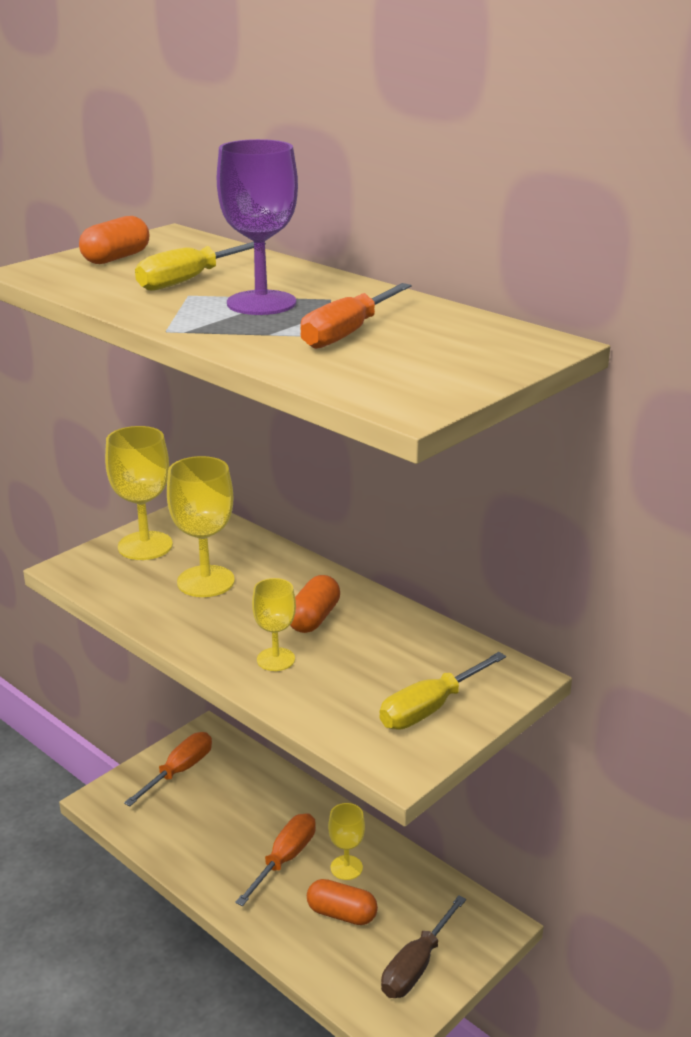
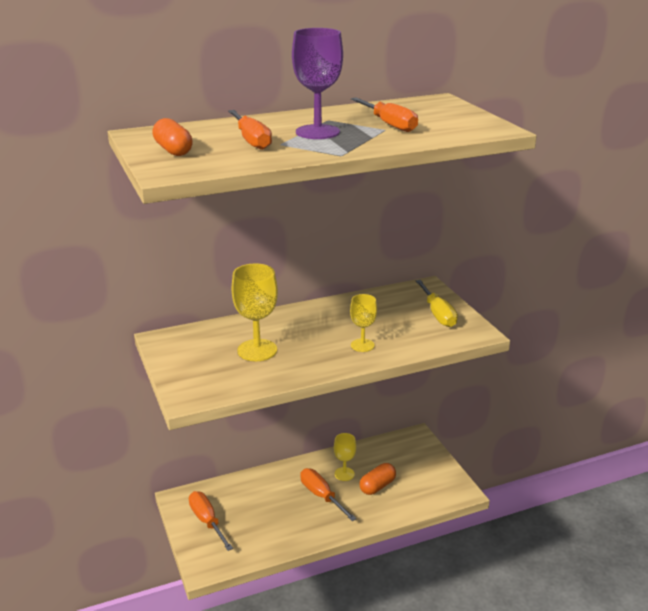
camera: 65 degrees left, 0 degrees up
yellow goblet [105,426,173,560] -> none
yellow screwdriver [135,242,266,291] -> orange screwdriver [228,110,272,150]
orange capsule [290,575,340,633] -> none
brown screwdriver [381,895,466,998] -> none

